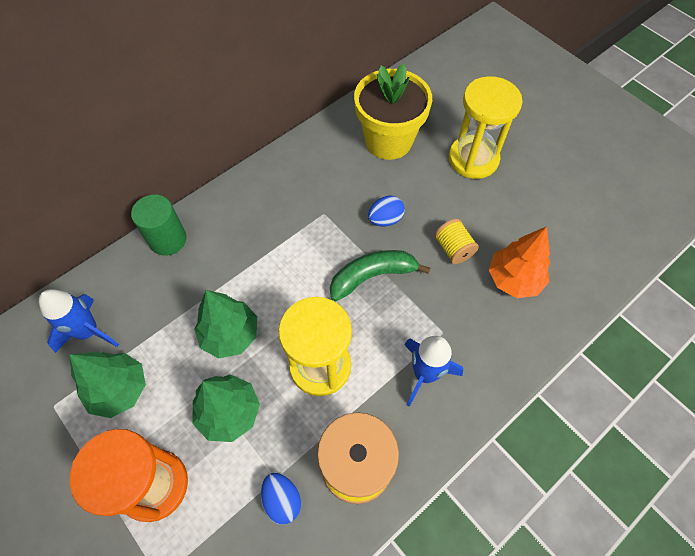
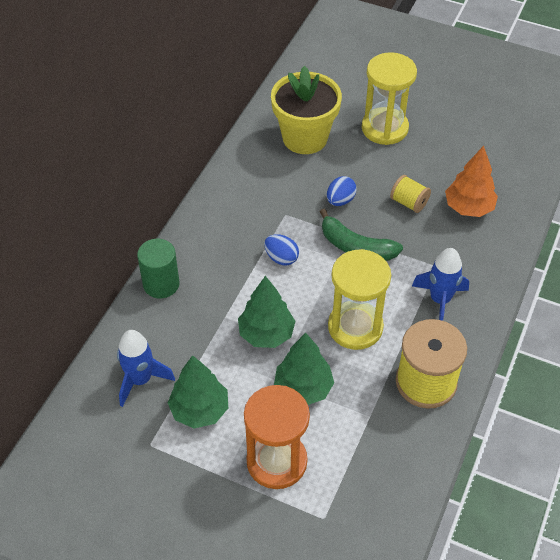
camera: 25 degrees left, 10 degrees down
blue egg [261,473,301,525] -> blue egg moved to [264,234,299,266]
green banana [330,250,430,302] -> green banana turned 105 degrees counterclockwise [320,209,403,261]

